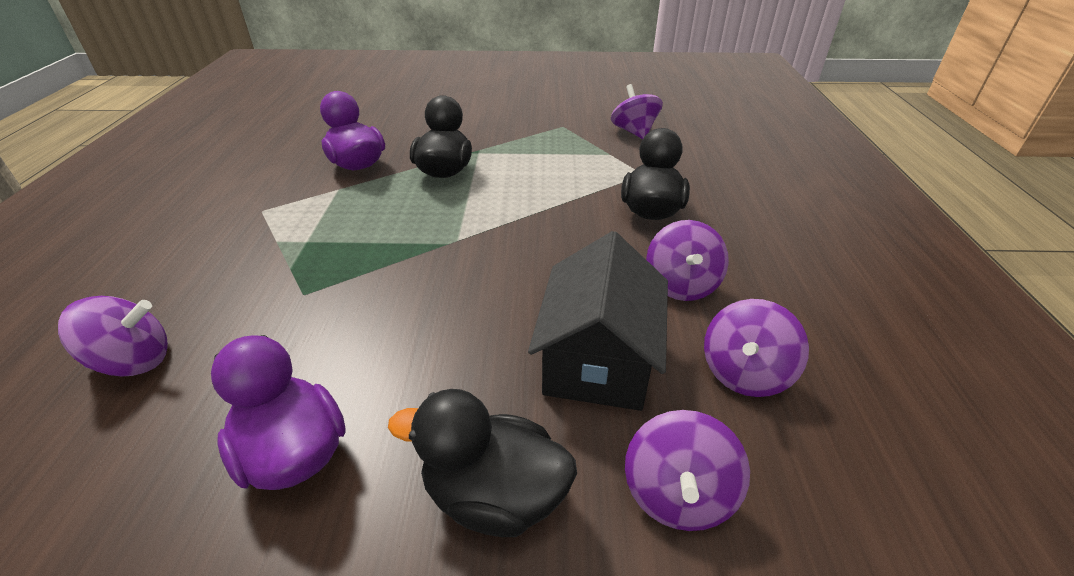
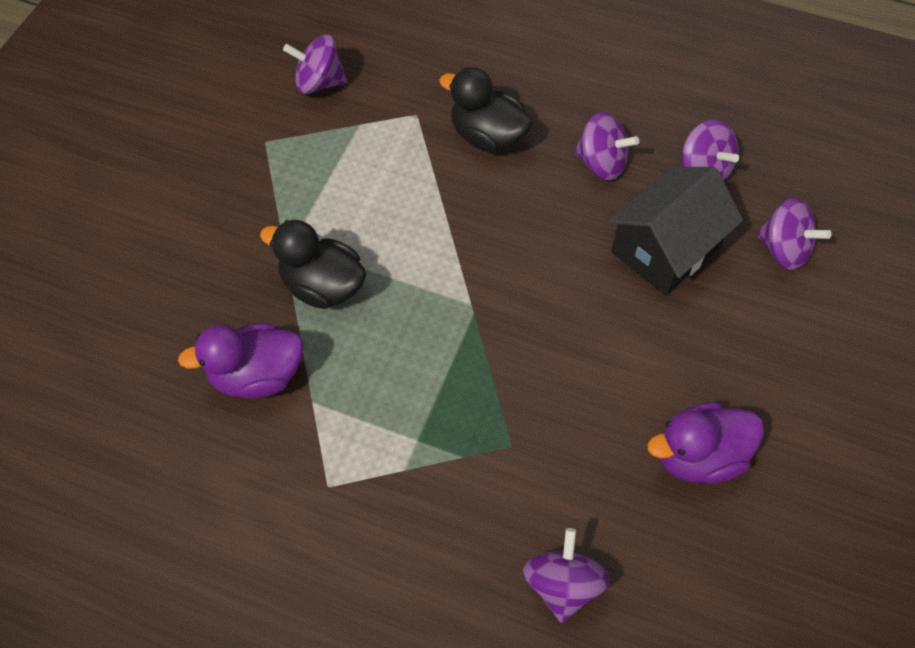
camera: 70 degrees left, 20 degrees up
black duck [388,389,577,537] -> none
black house [528,231,668,411] -> black house turned 75 degrees counterclockwise [608,167,743,296]

